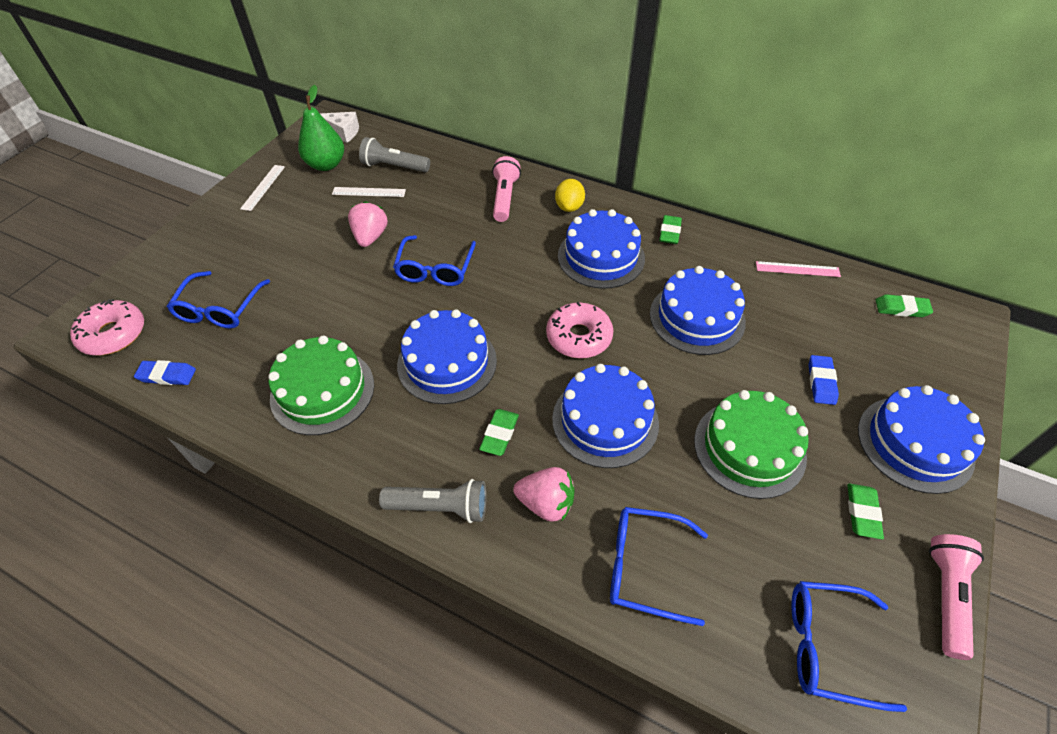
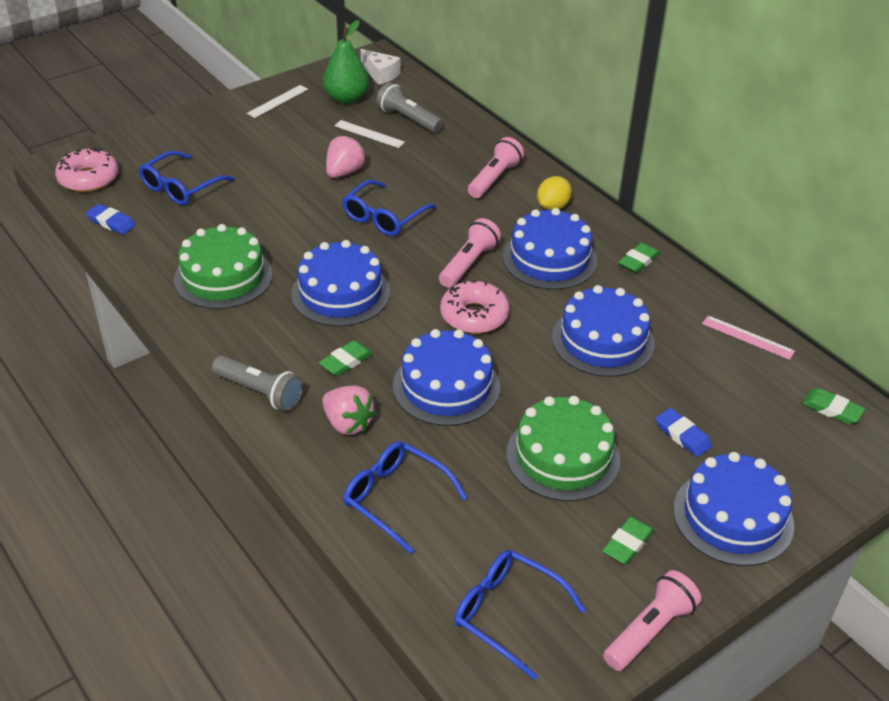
camera: 25 degrees right, 10 degrees down
blue eraser [809,355,839,405] -> blue eraser turned 75 degrees counterclockwise [656,408,712,457]
none -> pink flashlight [439,218,501,288]

